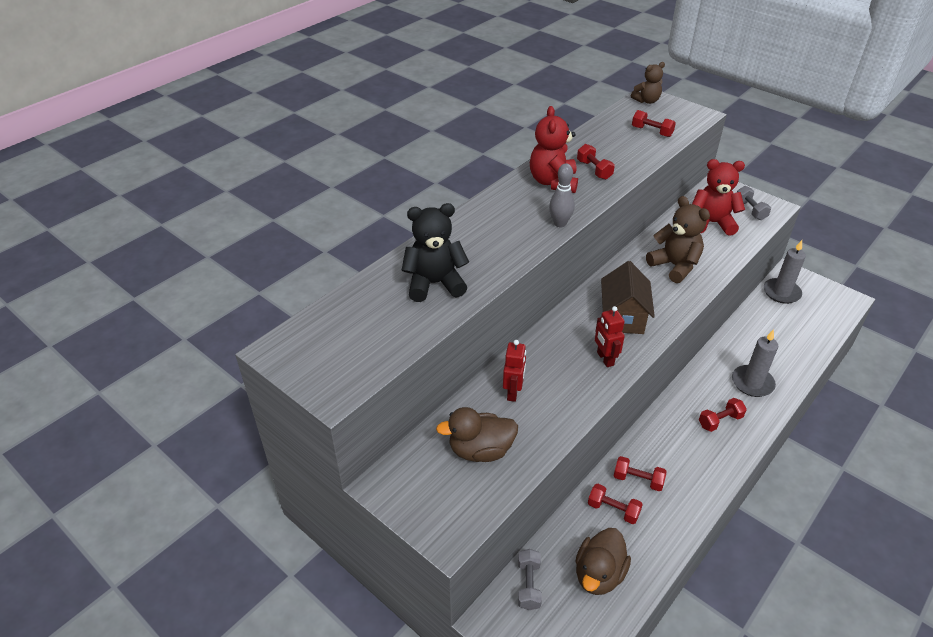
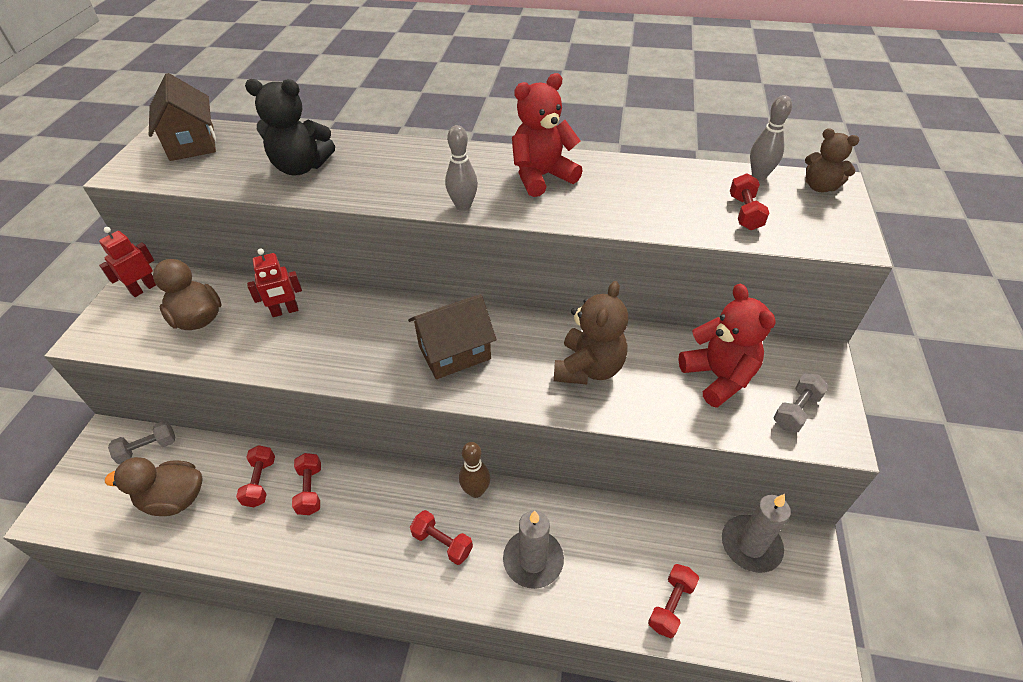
camera: 60 degrees right, 5 degrees up
black teddy bear [401,203,469,302] -> black teddy bear turned 135 degrees clockwise [245,79,335,175]
red dumbbell [577,144,615,180] -> red dumbbell moved to [648,564,699,638]
red robot [595,306,625,367] -> red robot moved to [99,227,156,297]
none -> brown house [149,73,216,161]
none -> brown bowling pin [459,442,490,498]
none -> grey bowling pin [750,95,792,180]

